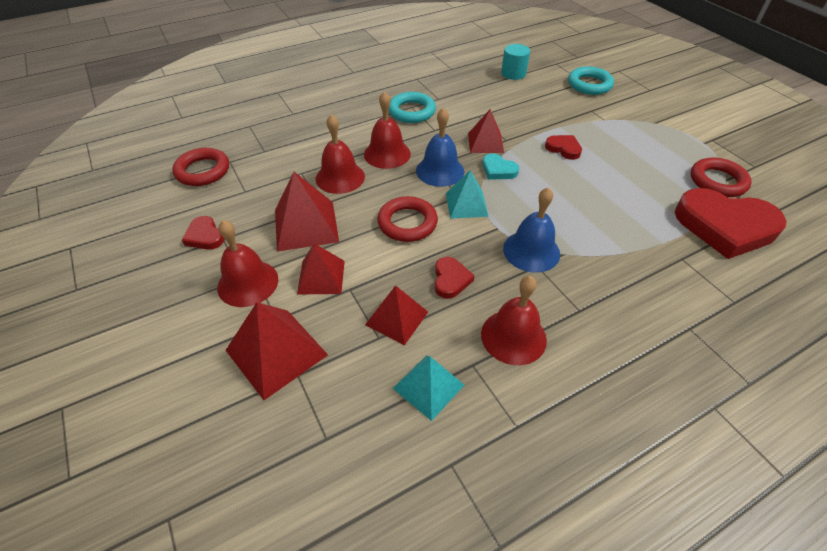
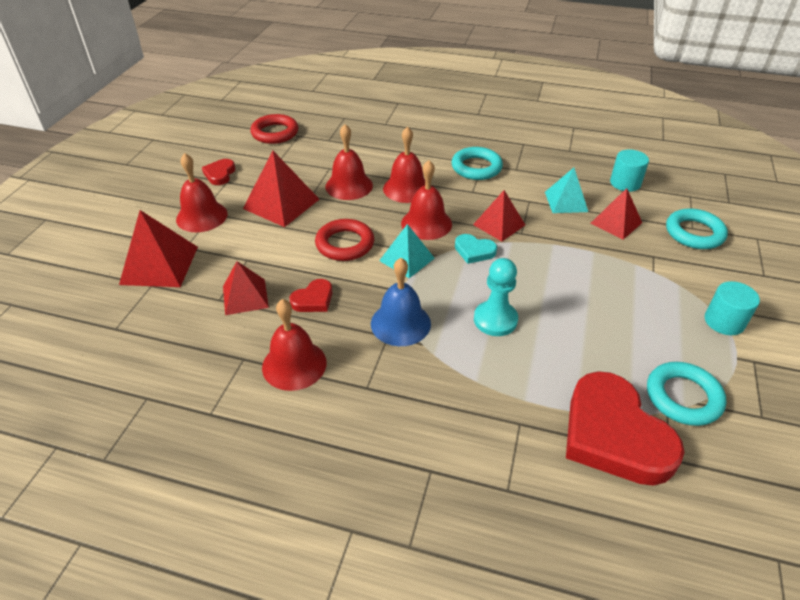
camera: 45 degrees right, 5 degrees down
red pyramid [297,243,345,295] -> red pyramid moved to [590,188,642,240]
turquoise pyramid [393,356,464,421] -> turquoise pyramid moved to [545,168,588,213]
blue bell [416,108,465,187] -> red bell [401,160,452,240]
turquoise heart [482,153,519,180] -> turquoise heart turned 60 degrees counterclockwise [455,234,497,264]
red heart [545,135,582,160] -> none
red ring [691,157,752,197] -> turquoise ring [647,362,727,426]
none -> turquoise pawn [474,258,518,336]
none -> turquoise cylinder [705,281,760,335]

